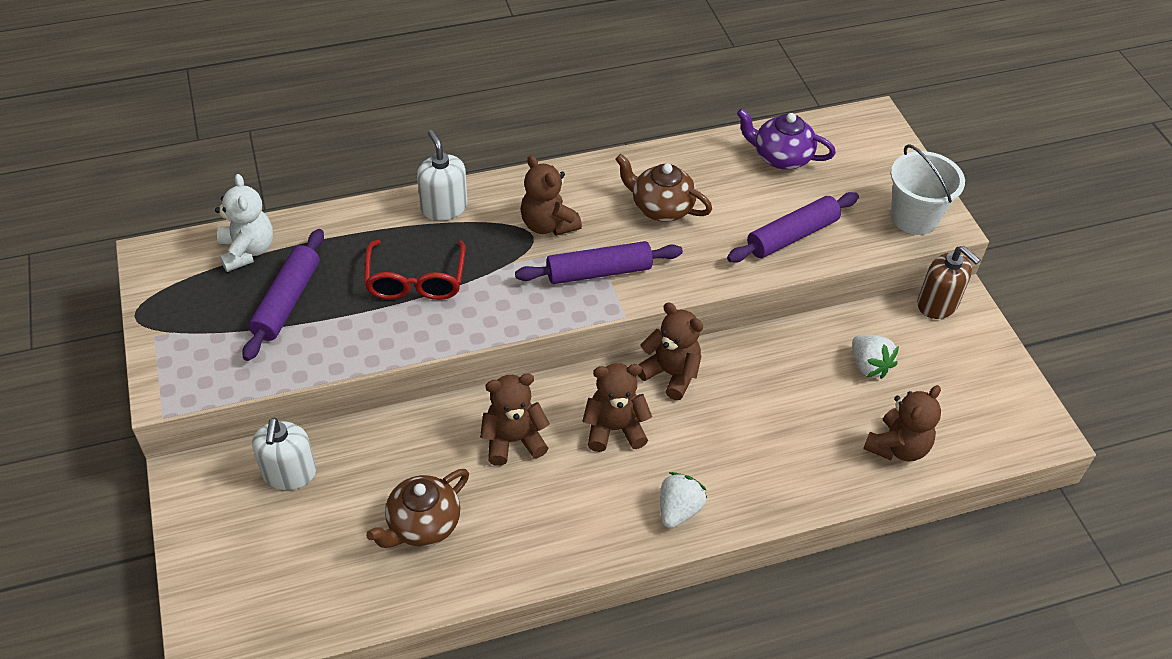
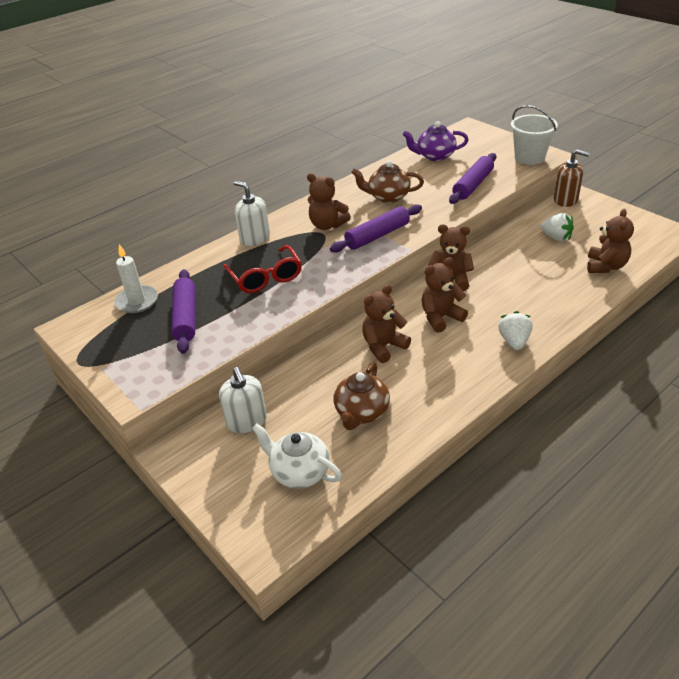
camera: 20 degrees left, 10 degrees down
white teddy bear [215,174,273,272] -> white candle [114,244,158,313]
none -> white teapot [252,423,342,489]

